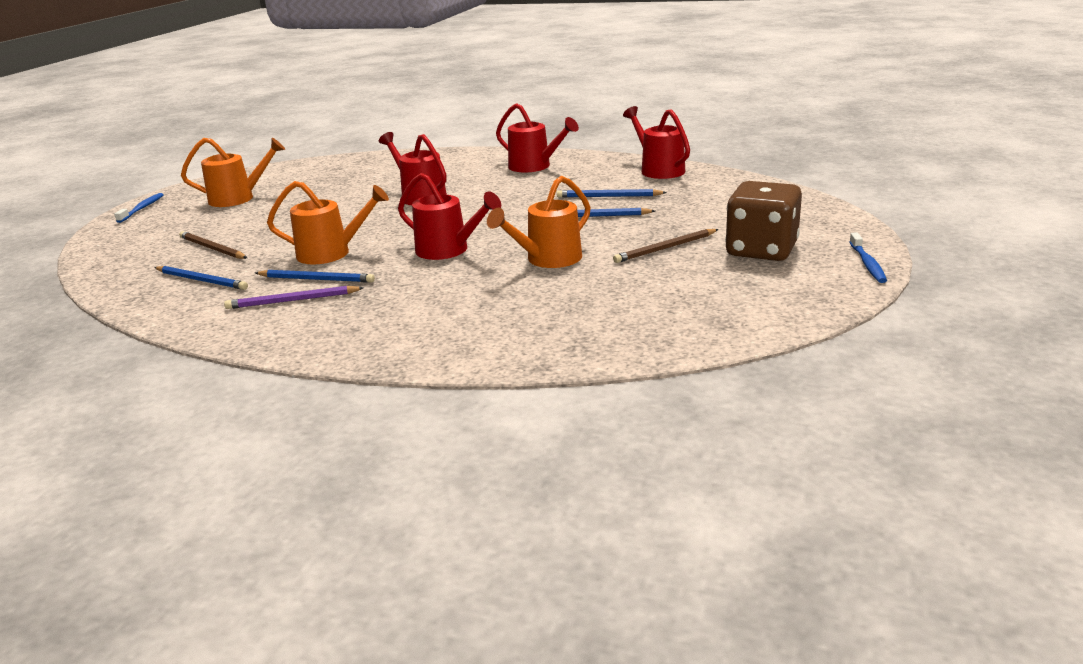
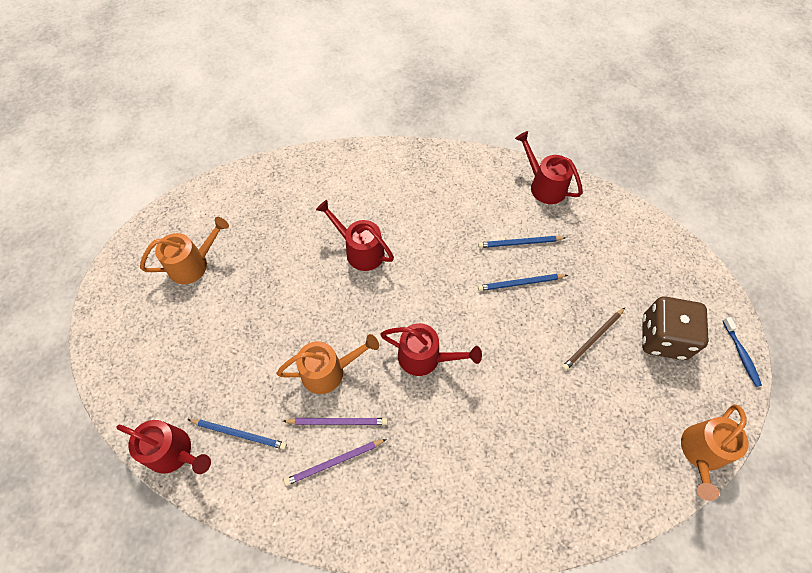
camera: 15 degrees left, 35 degrees up
blue toothbrush [114,193,164,223] -> none
brown pencil [179,231,247,259] -> none
blue pencil [255,270,375,283] -> purple pencil [283,418,387,425]
orange watering can [487,176,591,268] -> orange watering can moved to [681,404,748,501]
red watering can [496,103,579,172] -> red watering can moved to [117,420,211,474]

